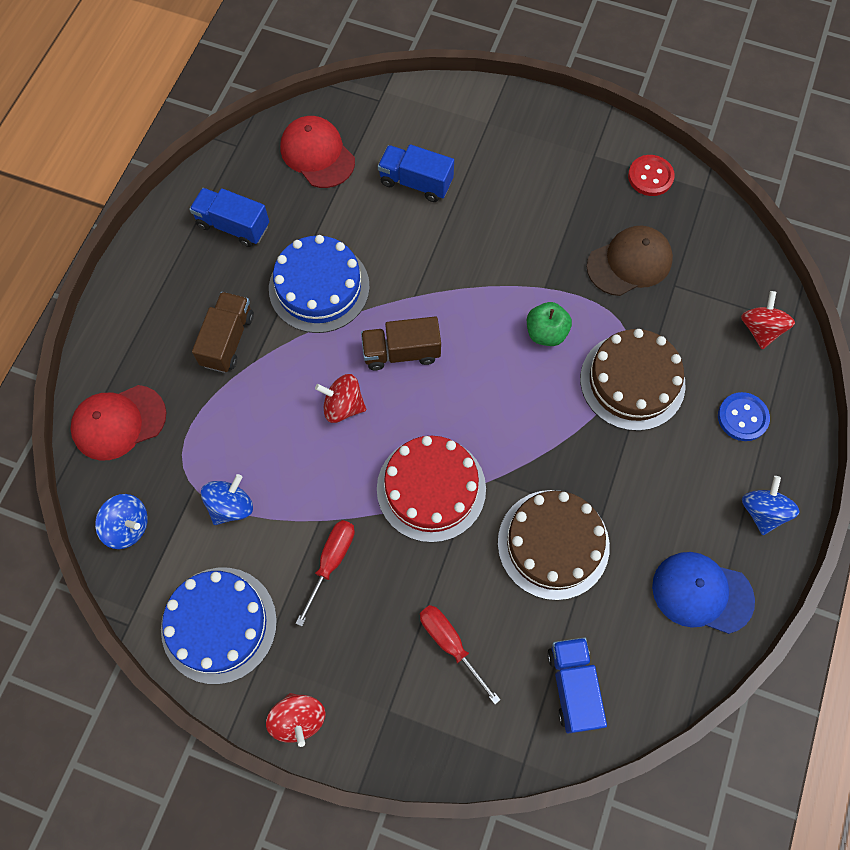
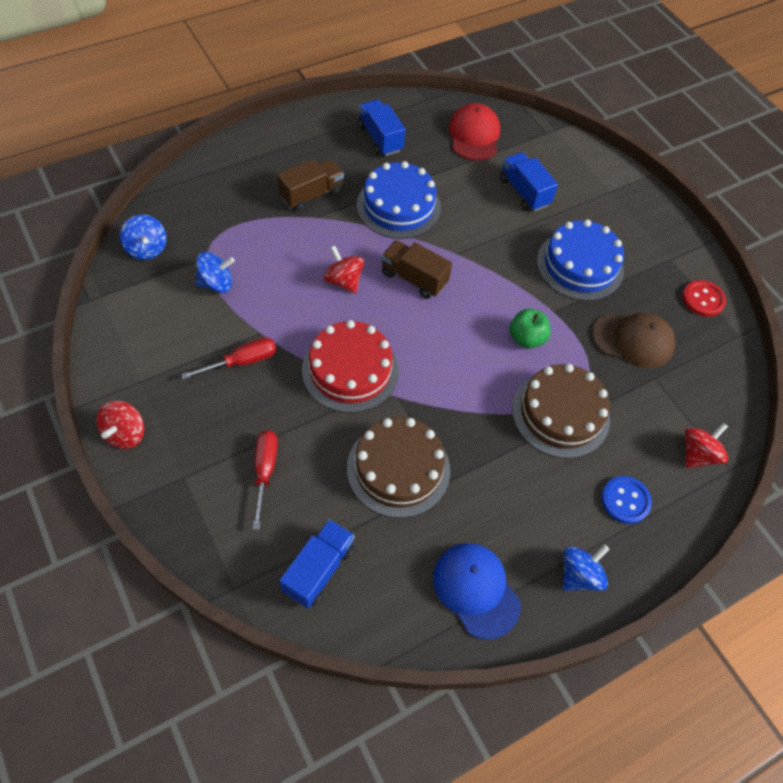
camera: 35 degrees right, 10 degrees down
red cap [70,385,166,460] -> none
blue cake [161,568,277,684] -> blue cake moved to [537,219,624,301]

